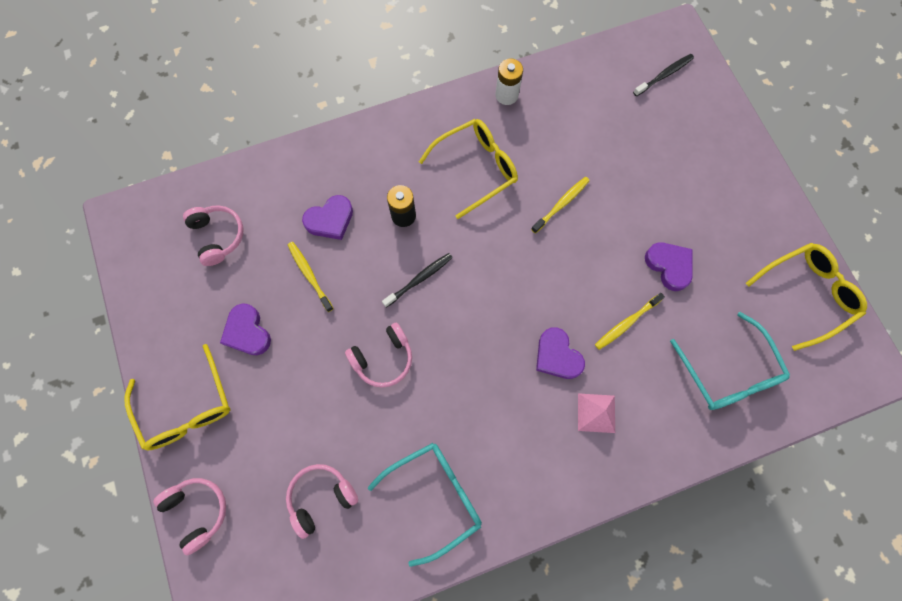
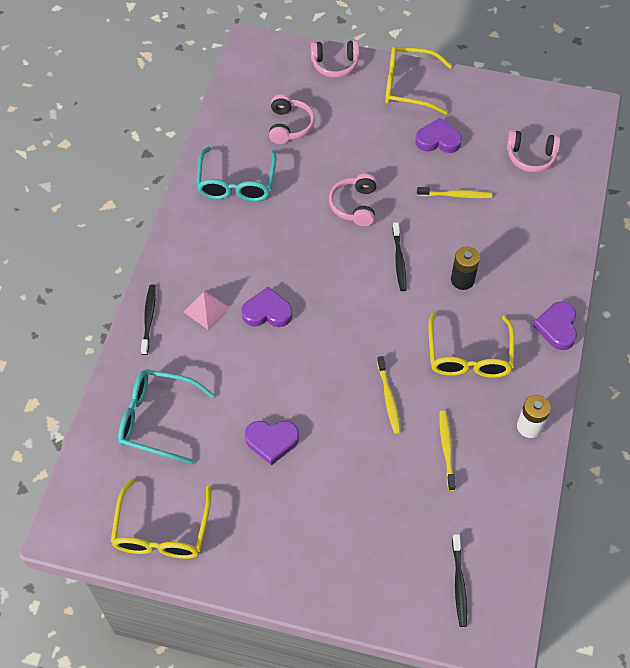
camera: 125 degrees right, 15 degrees down
purple heart [302,195,353,240] -> purple heart moved to [533,302,577,350]
yellow toothbrush [595,293,665,350] -> yellow toothbrush moved to [440,411,456,491]
none -> black toothbrush [141,284,156,355]

